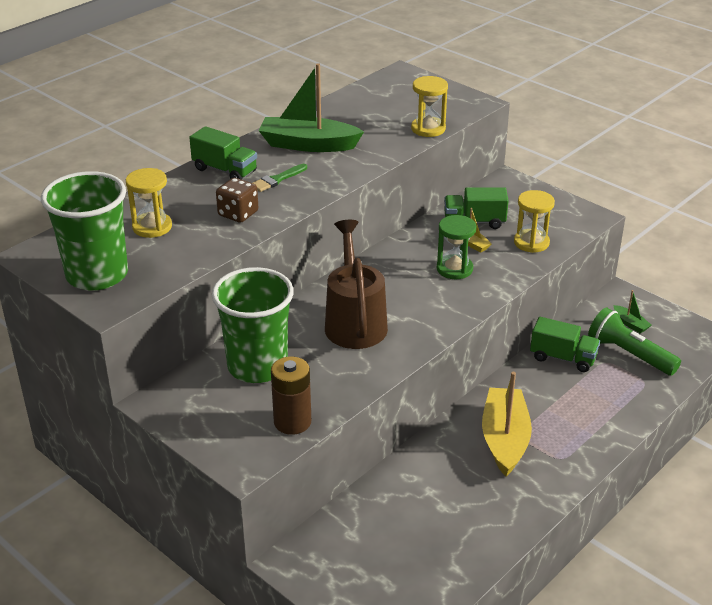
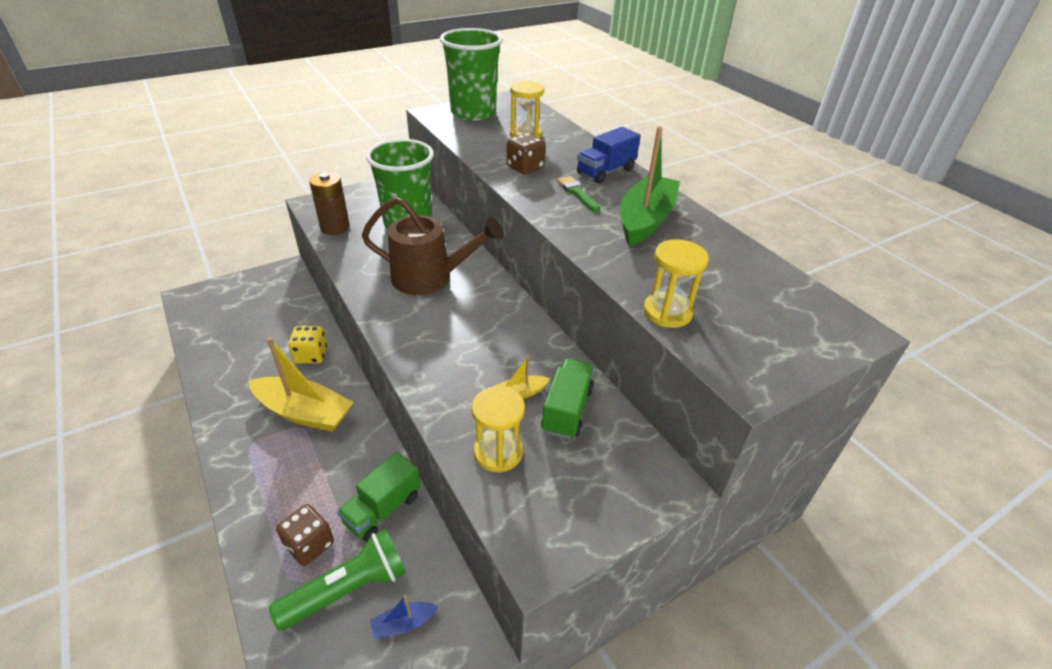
camera: 105 degrees right, 5 degrees up
green truck [189,126,257,180] -> blue truck [577,127,641,184]
green hourglass [437,215,476,279] -> none
green boat [613,290,652,333] -> blue boat [370,595,439,639]
none -> brown dice [276,504,334,566]
none -> yellow dice [288,326,327,364]

